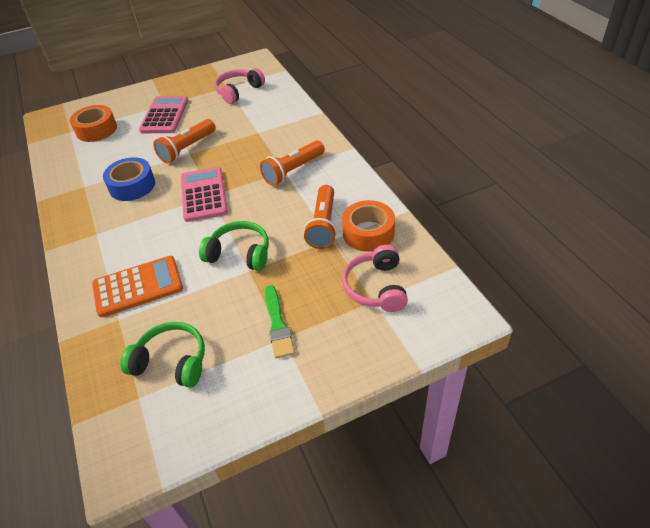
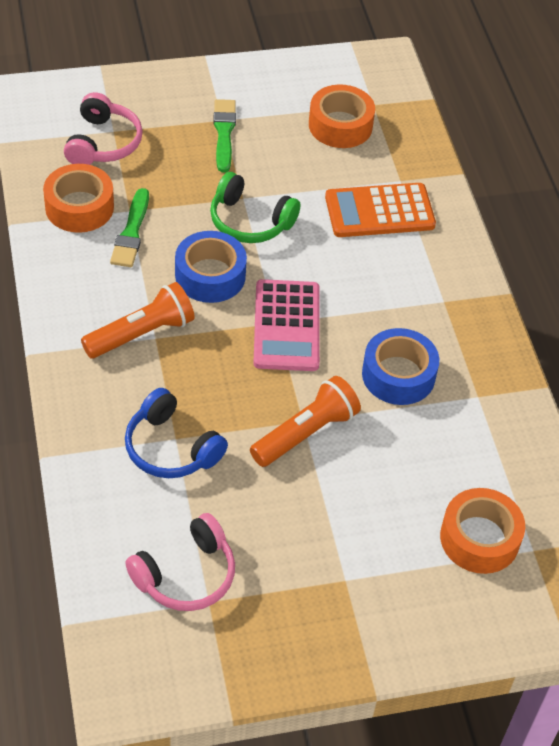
camera: 175 degrees left, 5 degrees up
green headphones [120,322,205,388] -> orange tape [309,84,375,148]
pink calculator [139,96,189,133] -> none
orange flashlight [304,185,337,249] -> green brush [110,188,149,267]
none -> blue headphones [125,388,228,478]
none -> blue tape [175,231,247,303]

